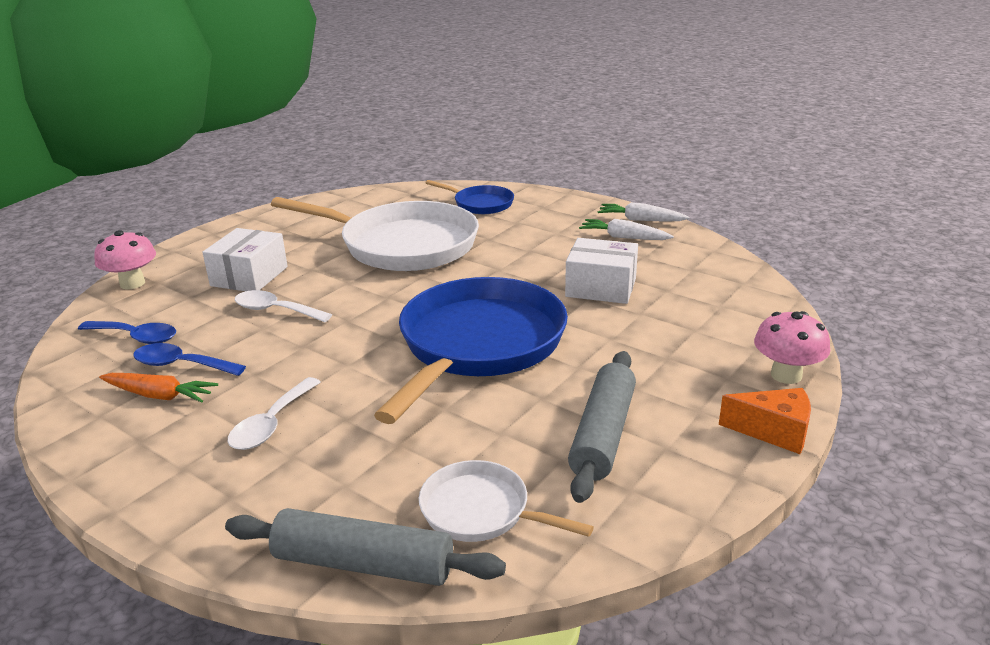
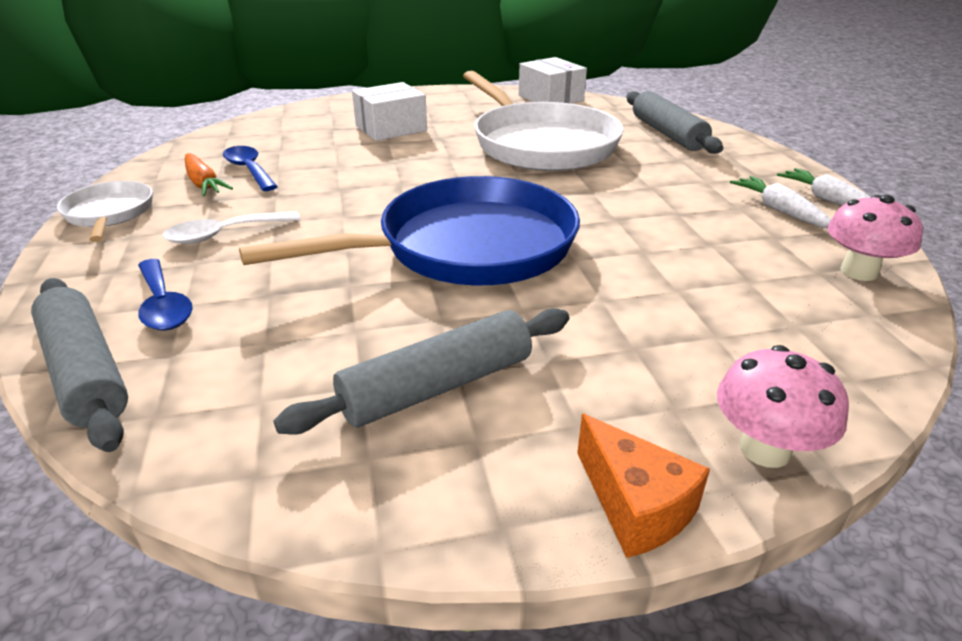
camera: 40 degrees right, 5 degrees up
blue spoon [78,321,176,344] -> blue spoon moved to [138,259,193,331]
pink mushroom [94,230,156,289] -> pink mushroom moved to [827,195,923,281]
white spoon [235,290,332,322] -> none
white pan [419,460,594,542] -> white pan moved to [57,181,153,242]
blue pan [425,180,514,214] -> grey rolling pin [626,91,723,154]
white box [565,238,638,304] -> white box moved to [519,57,587,104]

